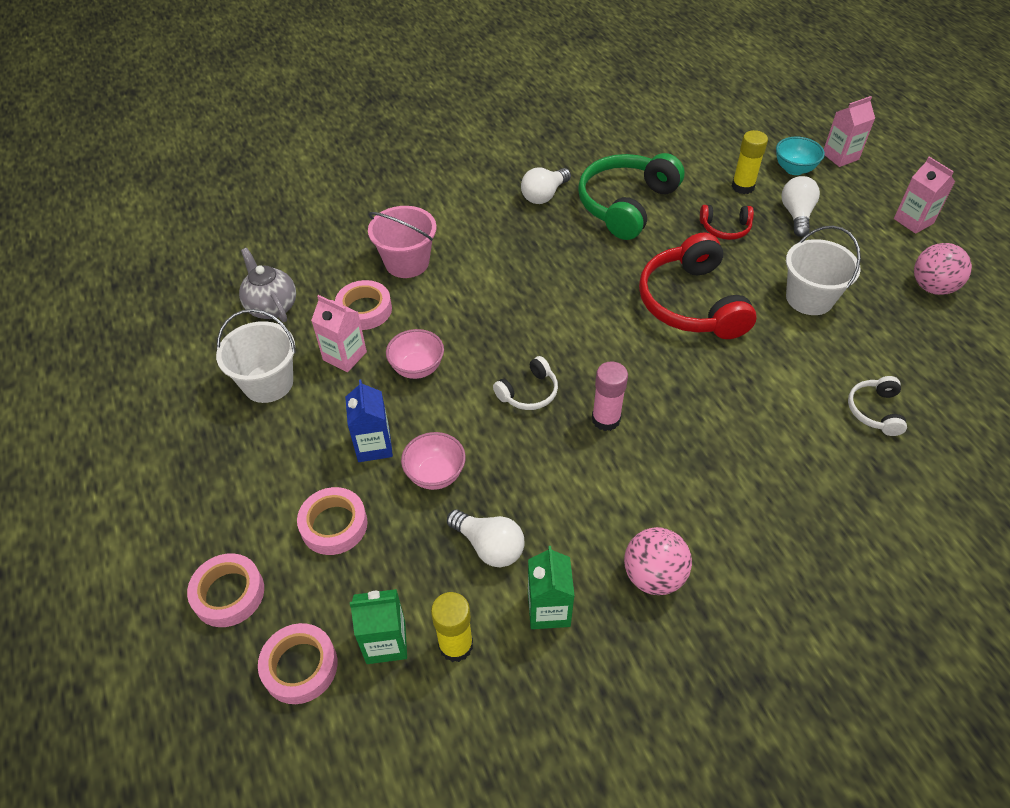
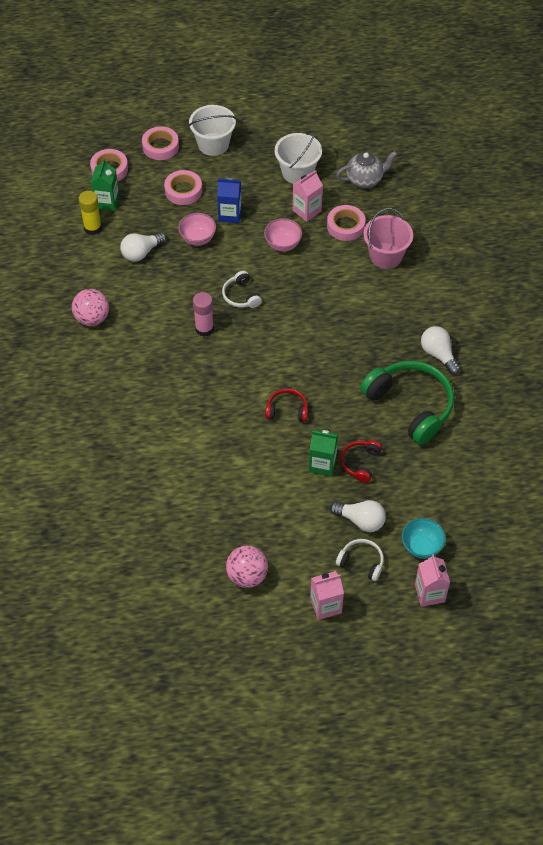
camera: 105 degrees right, 5 degrees up
green carton [528,546,575,629] -> green carton moved to [309,430,338,476]
red headphones [639,233,757,339] -> red headphones [265,389,308,422], size x0.48
yellow glue stick [731,130,768,194] -> none
white bucket [786,226,861,315] -> white bucket moved to [188,105,236,156]
white headphones [848,376,907,436] -> white headphones moved to [336,539,384,581]

